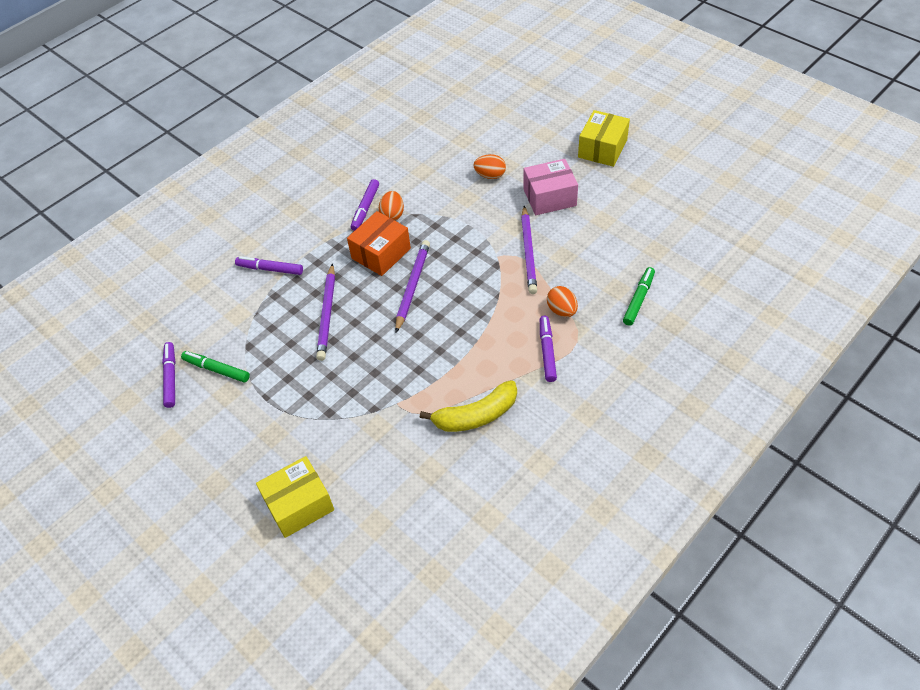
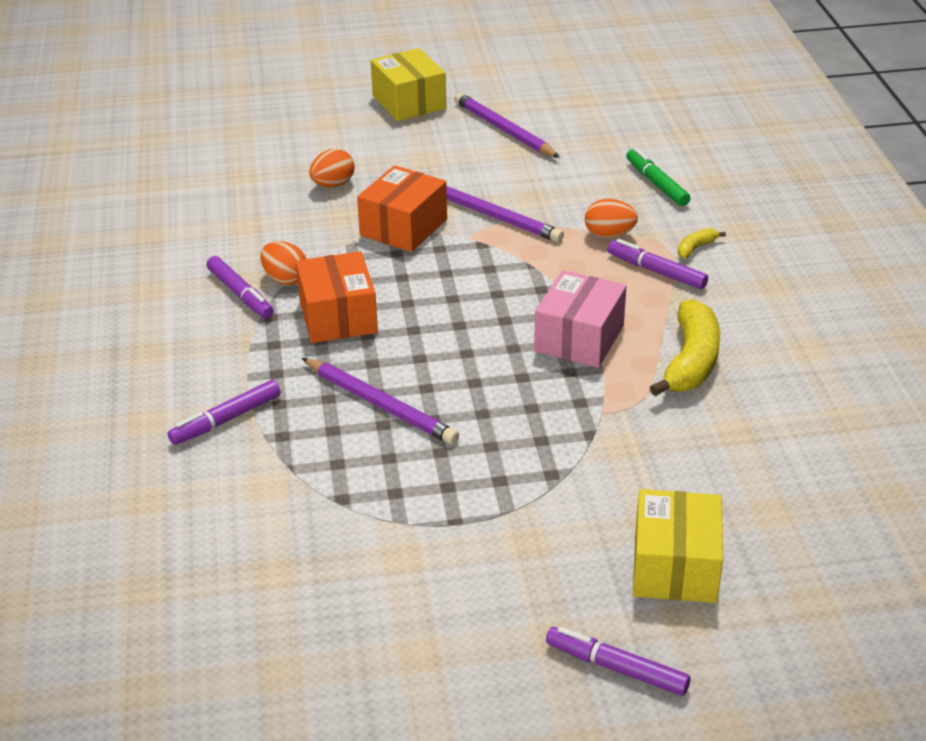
camera: 55 degrees left, 15 degrees down
purple marker [162,342,176,408] -> purple marker moved to [546,627,691,696]
green marker [181,351,250,382] -> none
purple pencil [395,240,430,333] -> purple pencil moved to [454,93,560,158]
pink box [523,159,578,215] -> pink box moved to [534,270,626,368]
none -> orange box [357,165,447,252]
none -> yellow banana [678,228,726,259]

